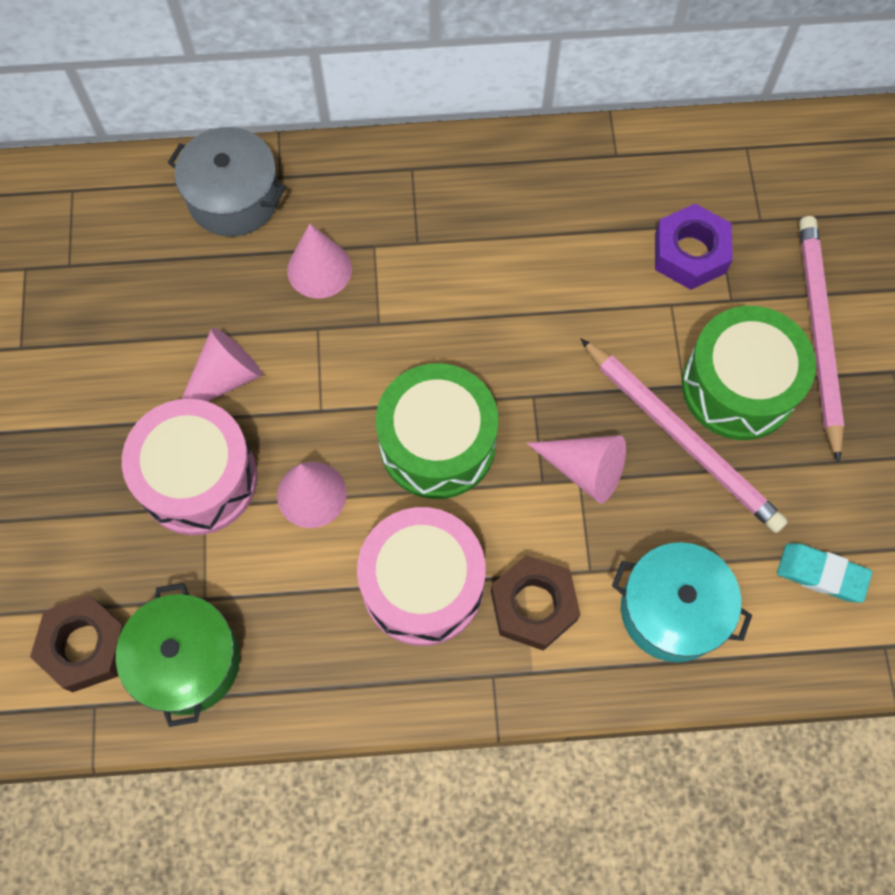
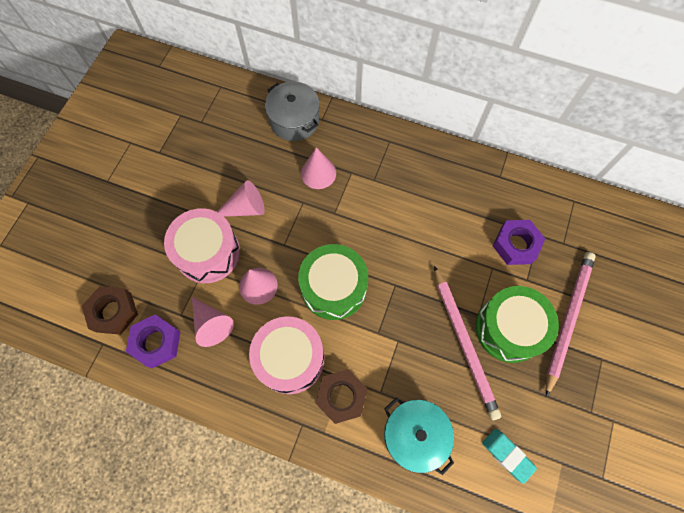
camera: 25 degrees right, 0 degrees up
green pot [116,583,240,727] -> purple nut [126,314,180,368]
pink cone [527,435,626,503] -> pink cone moved to [192,297,234,347]

